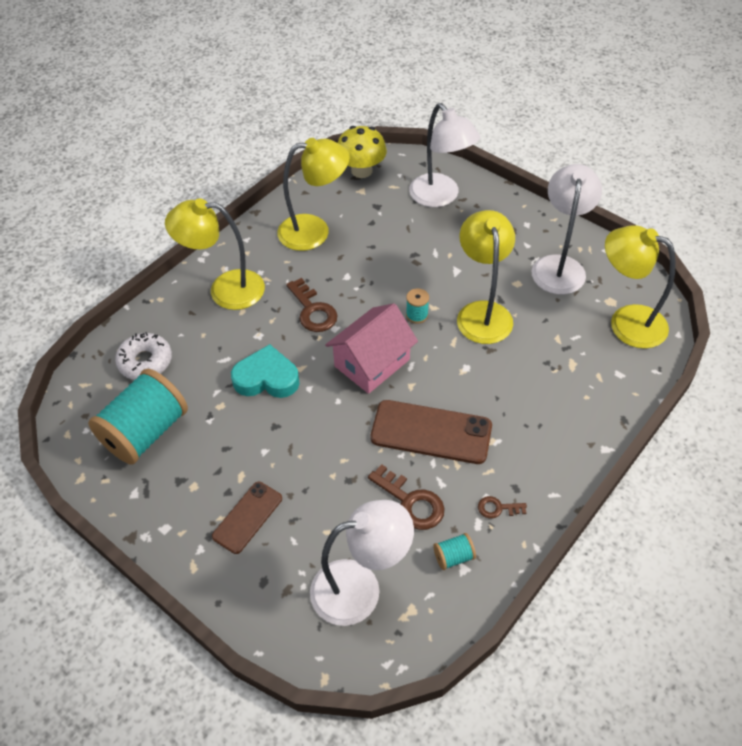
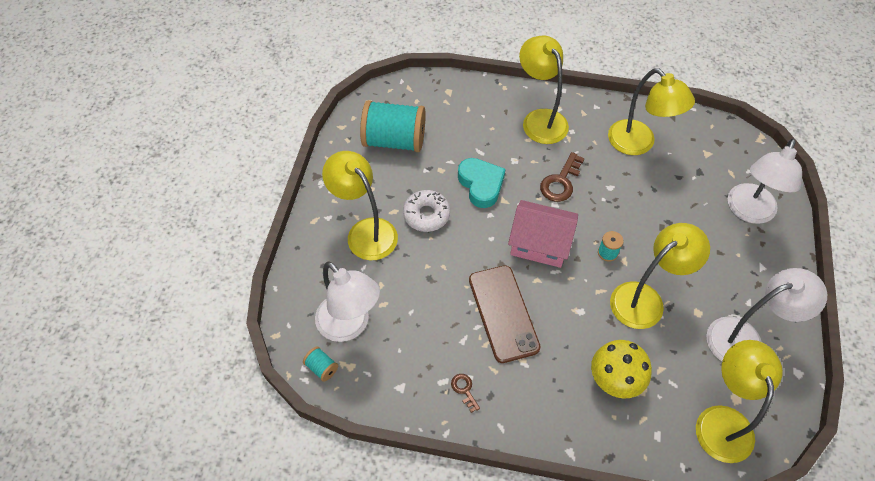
camera: 60 degrees right, 5 degrees up
white donut [115,332,172,380] -> white donut moved to [403,190,450,232]
brown phone [212,482,282,554] -> yellow lamp [322,151,398,260]
yellow mushroom [338,126,387,178] -> yellow mushroom moved to [591,340,652,399]
brown key [368,464,445,530] -> none
turquoise spool [433,533,476,570] -> turquoise spool moved to [303,346,338,382]

